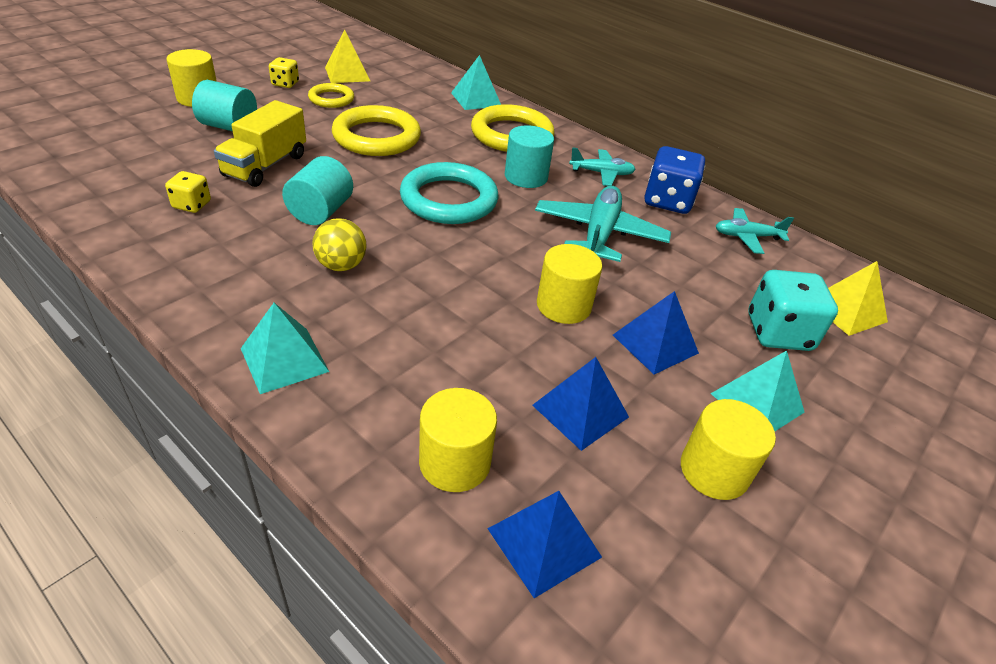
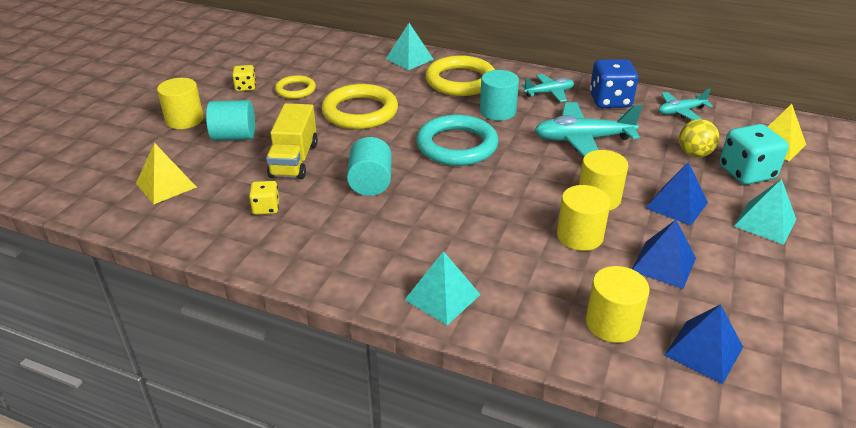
camera: 15 degrees left, 5 degrees down
yellow ball [312,218,367,271] -> yellow ball moved to [679,119,720,157]
yellow pyramid [325,29,370,83] -> yellow pyramid moved to [136,143,197,204]
turquoise plane [535,186,671,262] -> turquoise plane turned 90 degrees counterclockwise [535,102,642,157]
yellow cylinder [681,399,776,500] -> yellow cylinder moved to [557,185,611,251]

